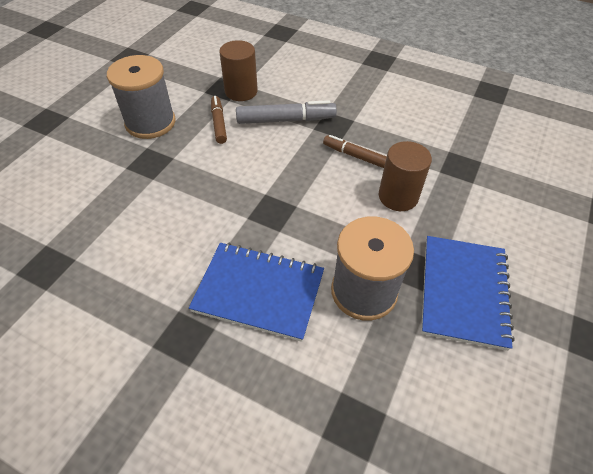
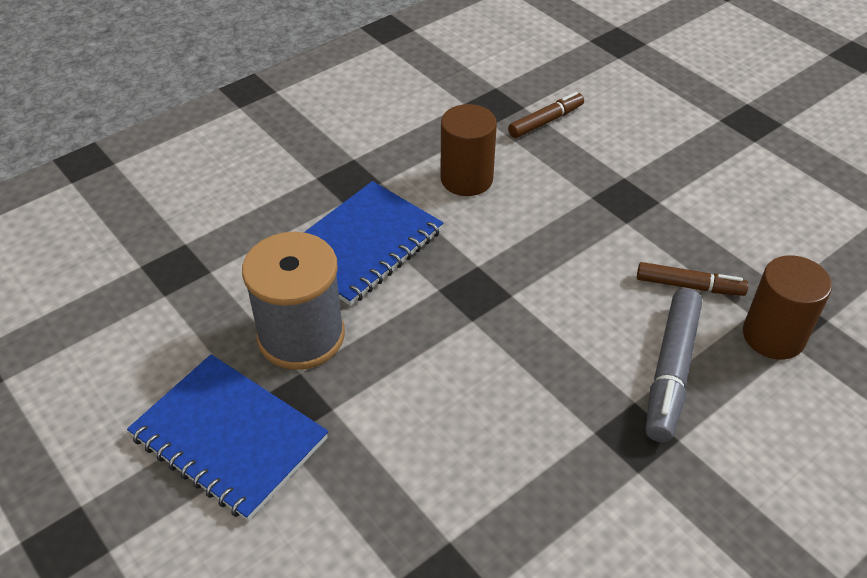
camera: 115 degrees right, 5 degrees down
grey spool [107,55,176,139] -> none
brown marker [323,135,387,168] -> brown marker moved to [508,92,584,138]
brown cylinder [379,141,432,211] -> brown cylinder moved to [440,104,497,196]

